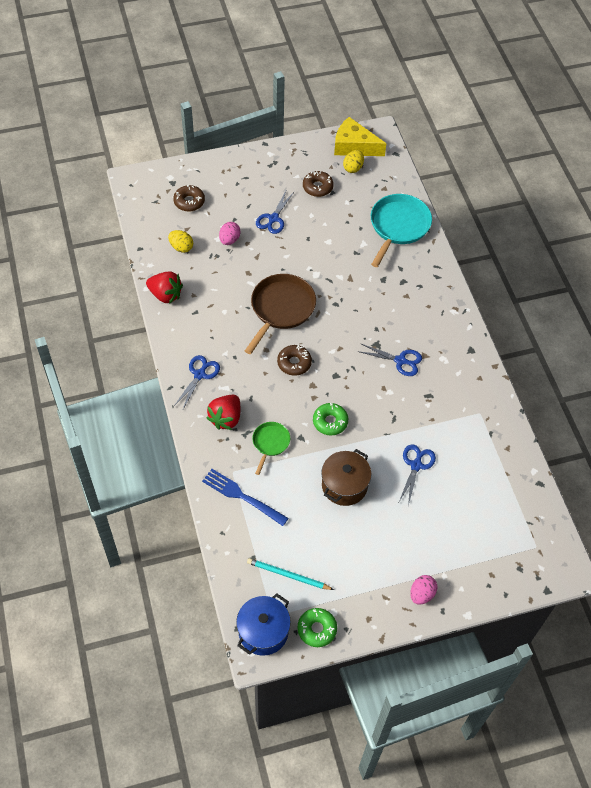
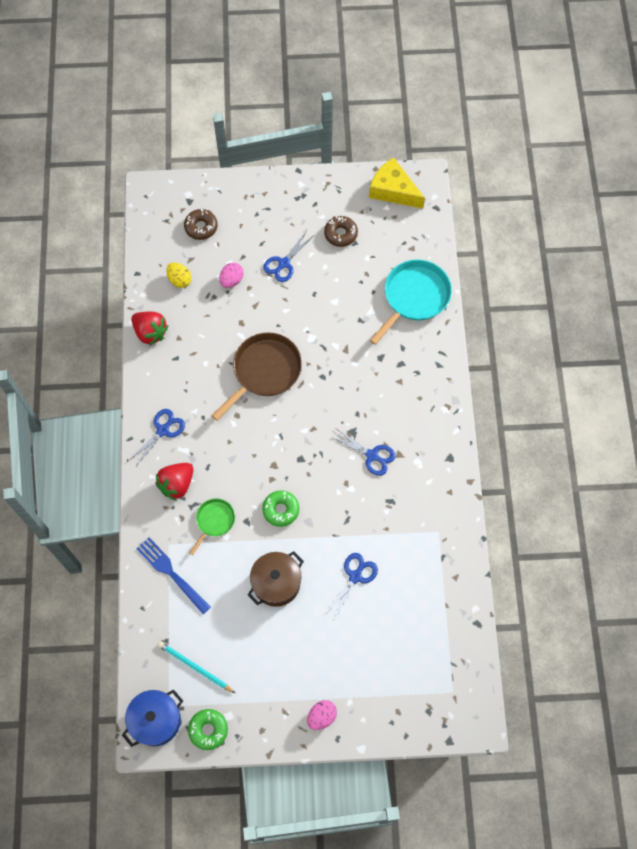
camera: 15 degrees right, 10 degrees up
brown donut [277,345,312,376] -> none
yellow egg [343,150,364,173] -> none

